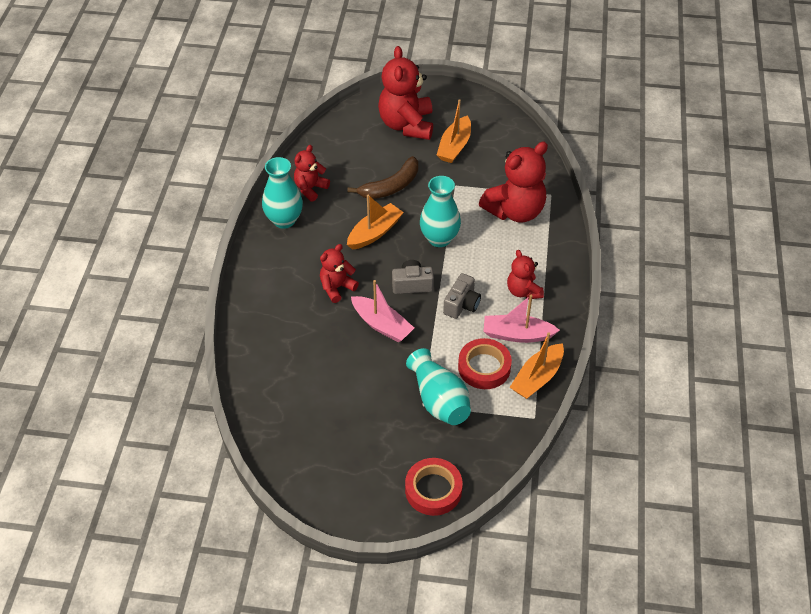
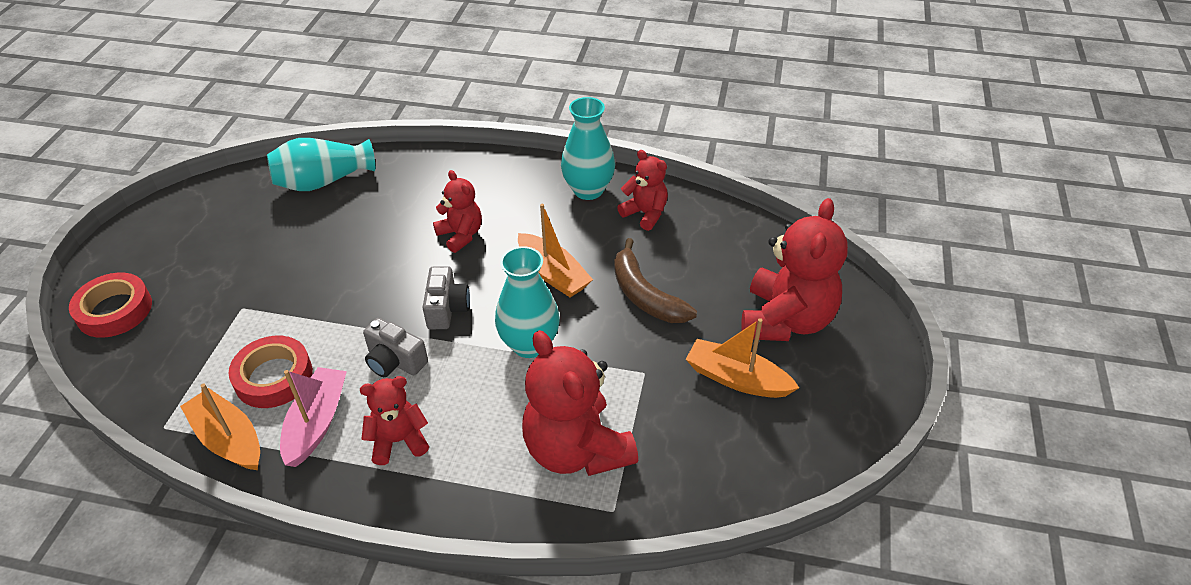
camera: 95 degrees right, 5 degrees down
pink boat [351,280,414,342] -> none
red teddy bear [378,46,433,140] -> red teddy bear turned 105 degrees clockwise [741,198,848,341]
turquoise vase [406,348,471,425] -> turquoise vase moved to [267,138,375,191]

